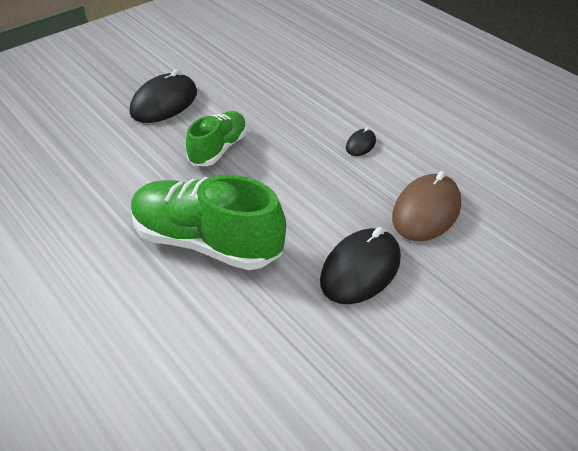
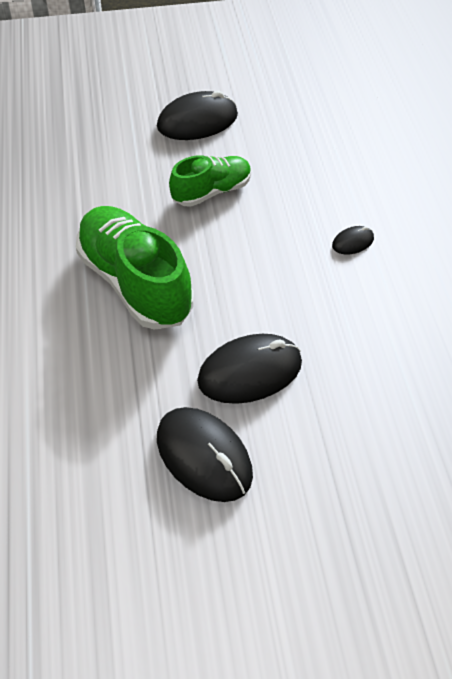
camera: 30 degrees right, 10 degrees up
brown mouse [392,171,461,241] -> none
none -> black mouse [157,407,253,502]

